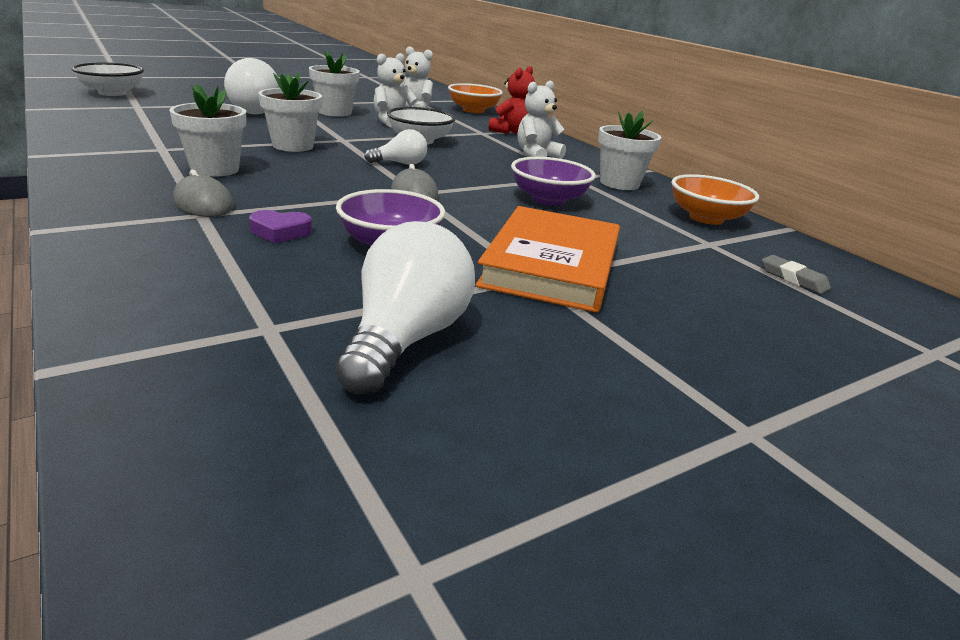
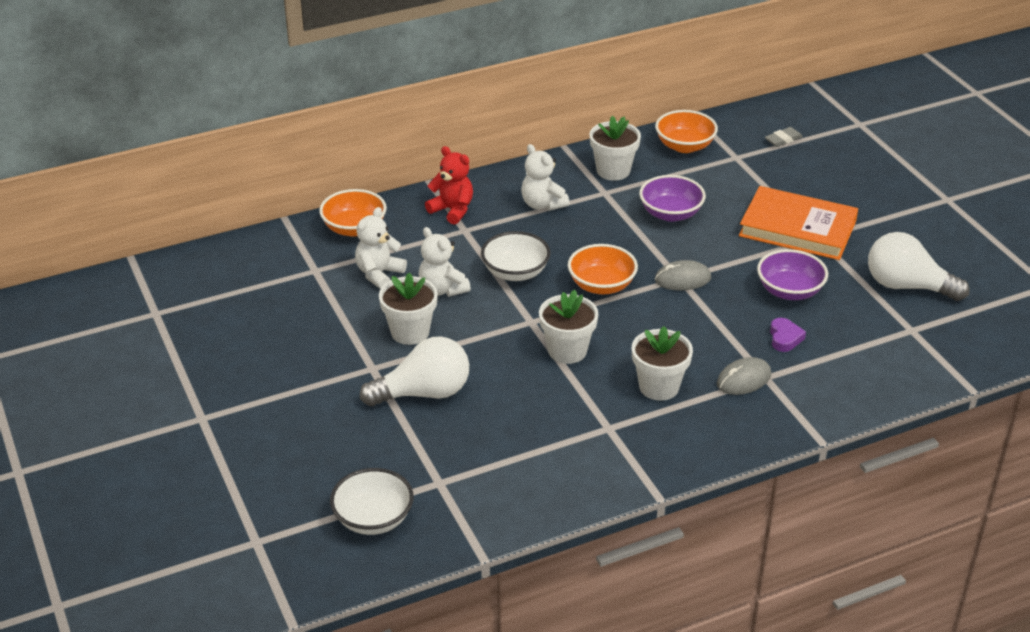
camera: 80 degrees left, 10 degrees up
white light bulb [364,129,428,165] -> orange bowl [568,244,638,294]

